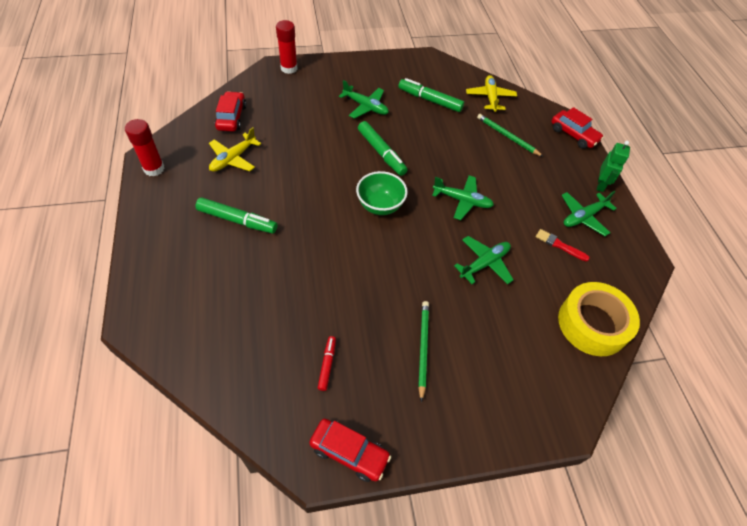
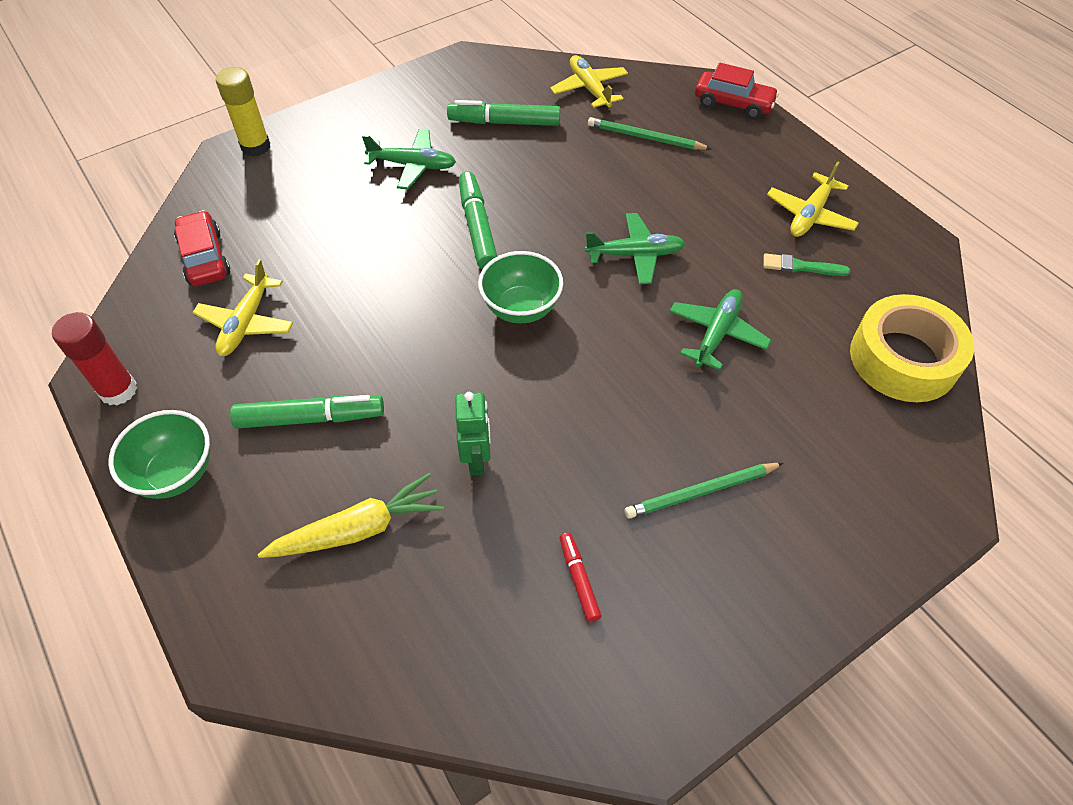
camera: 20 degrees left, 0 degrees up
red glue stick [276,20,298,74] -> yellow glue stick [216,67,270,157]
red car [309,419,391,482] -> none
green marker [358,121,408,176] -> green marker turned 135 degrees counterclockwise [459,172,497,269]
green pencil [418,301,429,402] -> green pencil turned 90 degrees counterclockwise [625,463,784,519]
red brush [536,229,590,261] -> green brush [763,253,850,276]
green plane [562,191,617,236] -> yellow plane [767,161,859,237]
green robot [597,141,630,192] -> green robot moved to [456,392,491,475]
none -> green bowl [108,410,210,499]
none -> yellow carrot [258,473,444,558]

